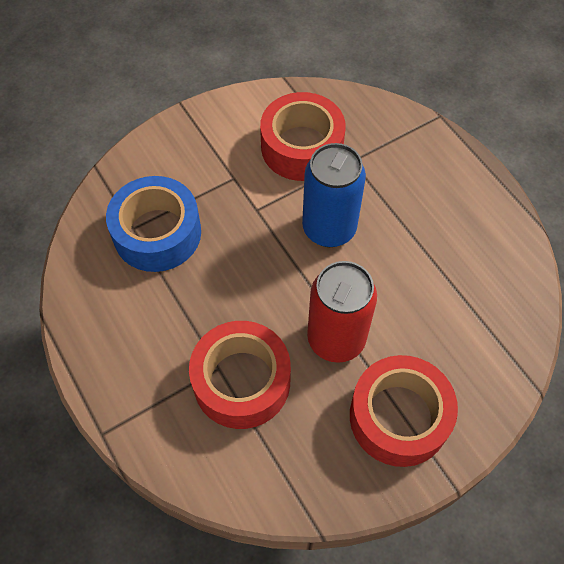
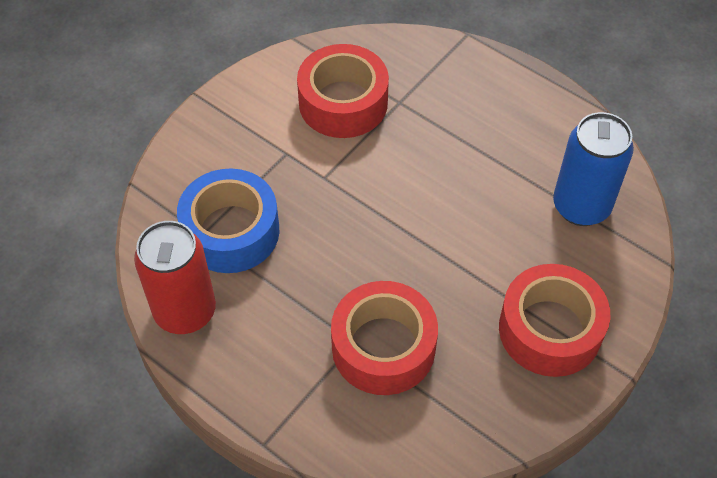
camera: 20 degrees left, 5 degrees down
blue can [302,143,366,247] -> blue can moved to [553,112,634,226]
red can [307,261,377,363] -> red can moved to [134,221,216,334]

